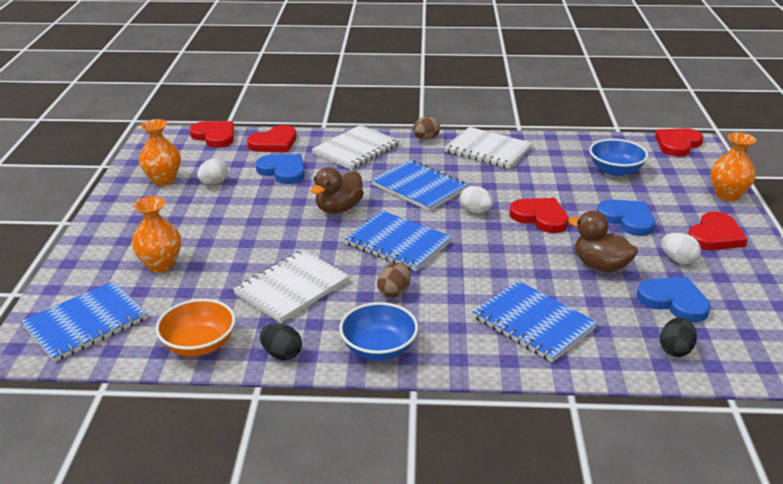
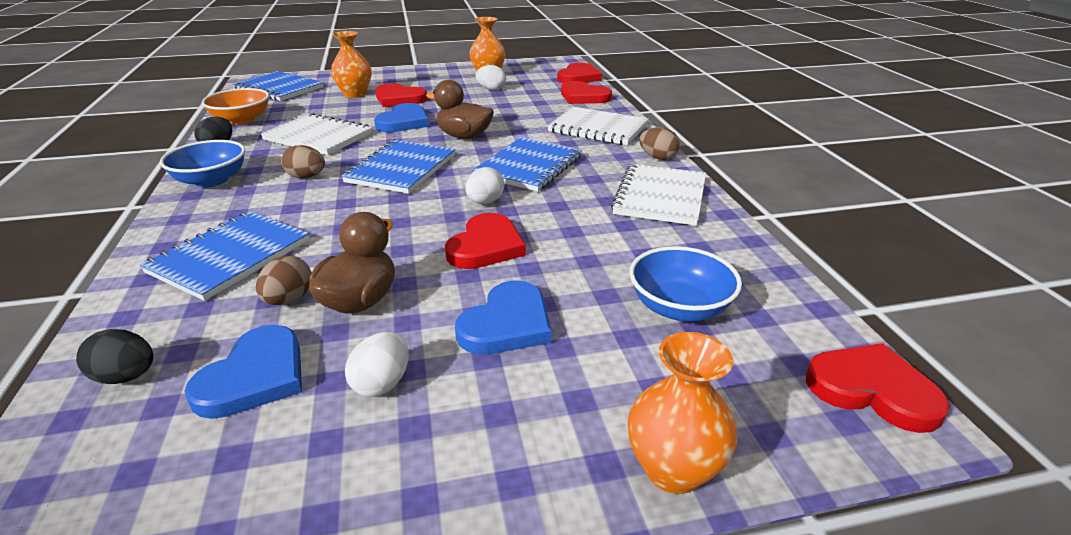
camera: 75 degrees right, 0 degrees up
blue heart [255,154,305,184] -> blue heart moved to [374,103,429,132]
red heart [688,212,748,250] -> red heart moved to [375,83,427,107]
none -> brown egg [256,256,312,305]

